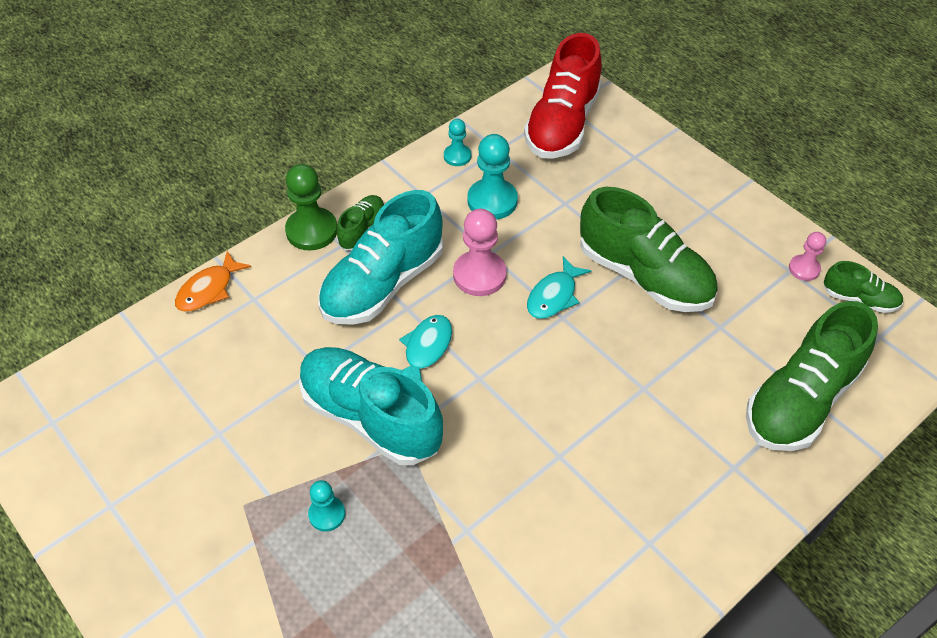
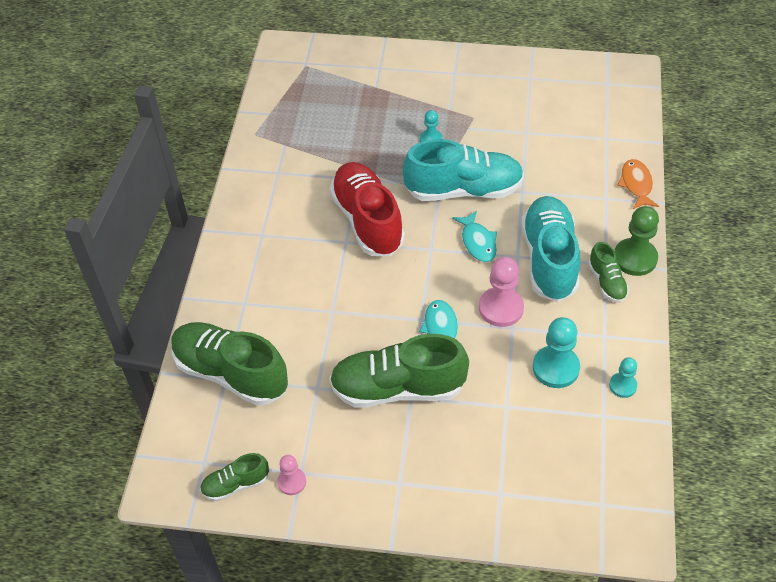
camera: 140 degrees right, 0 degrees up
red shoe [524,33,602,159] -> red shoe moved to [330,162,405,256]
green shoe [746,301,878,451] -> green shoe turned 60 degrees counterclockwise [171,322,288,406]

